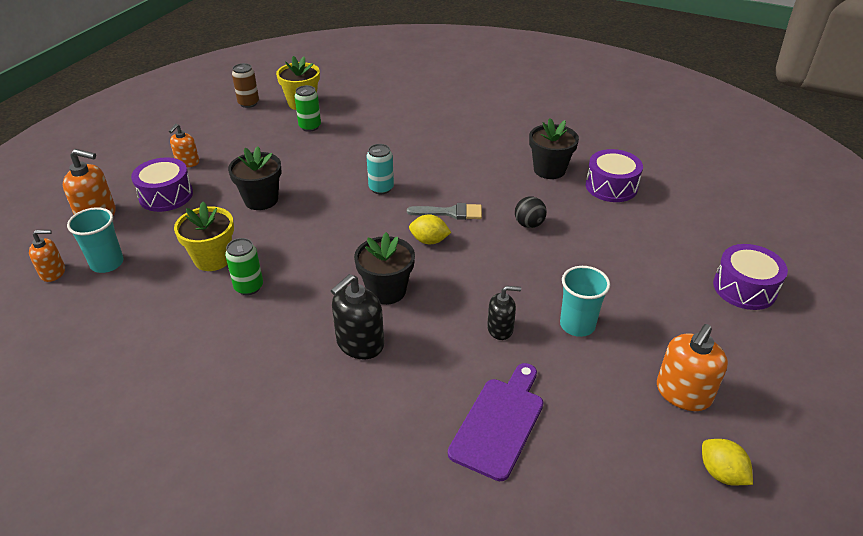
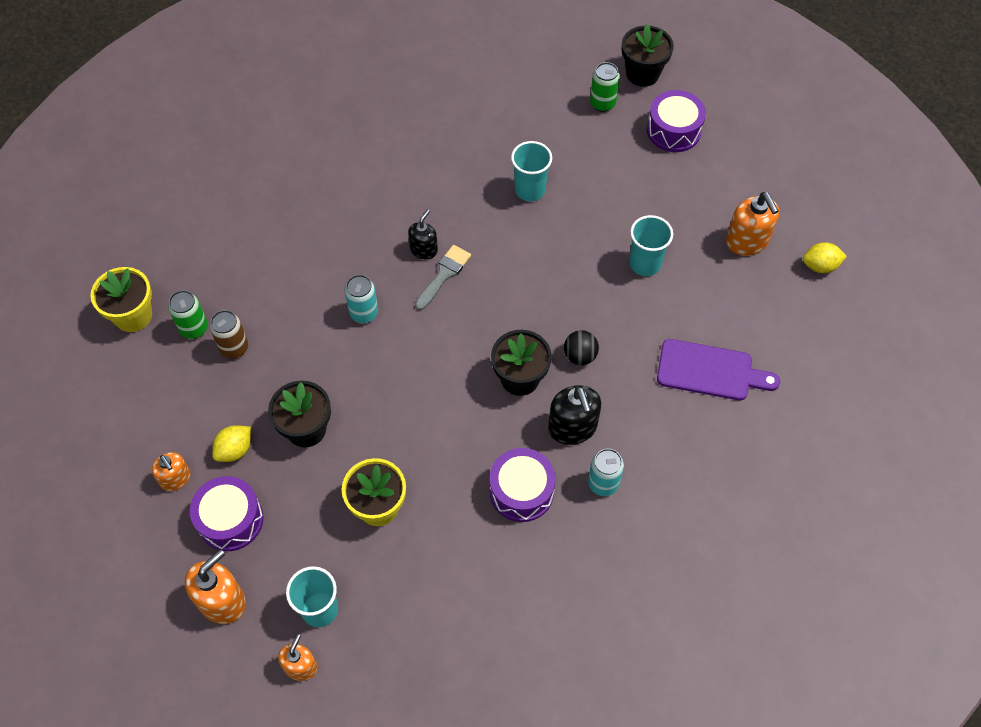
camera: 60 degrees left, 20 degrees up
green can [225,238,263,295] -> green can moved to [590,62,620,112]
brown can [232,63,259,108] -> brown can moved to [210,310,248,358]
yellow lemon [409,214,451,244] -> yellow lemon moved to [212,425,251,462]
purple cutting board [448,363,544,481] -> purple cutting board turned 135 degrees clockwise [657,339,780,400]
black soap dispenser [487,286,521,340] -> black soap dispenser moved to [408,209,438,259]
black ball [515,196,547,228] -> black ball moved to [564,330,599,365]
black flower pot [529,118,579,179] -> black flower pot moved to [622,24,674,87]
purple drum [586,149,643,202] -> purple drum moved to [490,448,556,522]
none -> turquoise cup [511,141,552,201]
none -> turquoise can [588,449,624,496]

